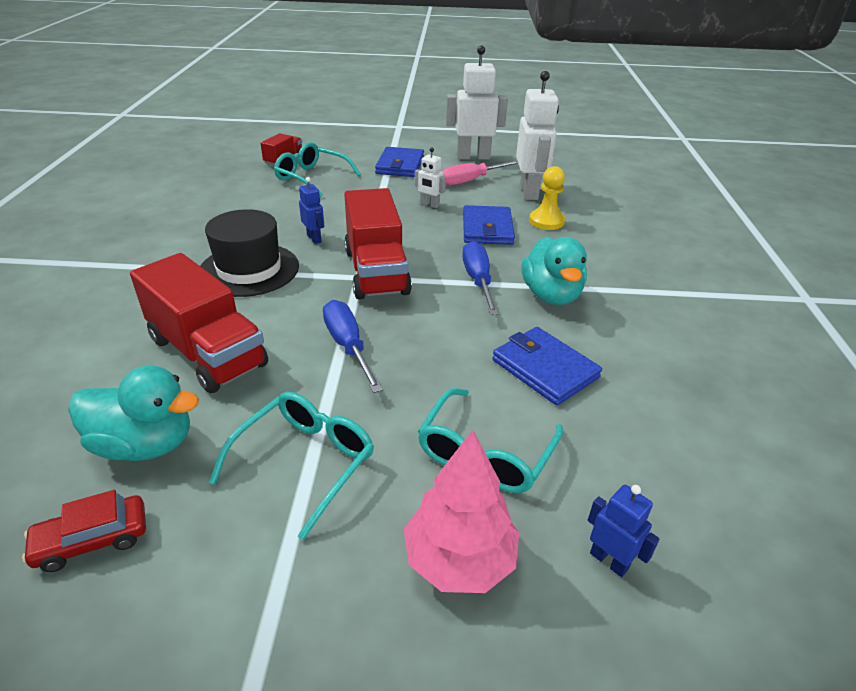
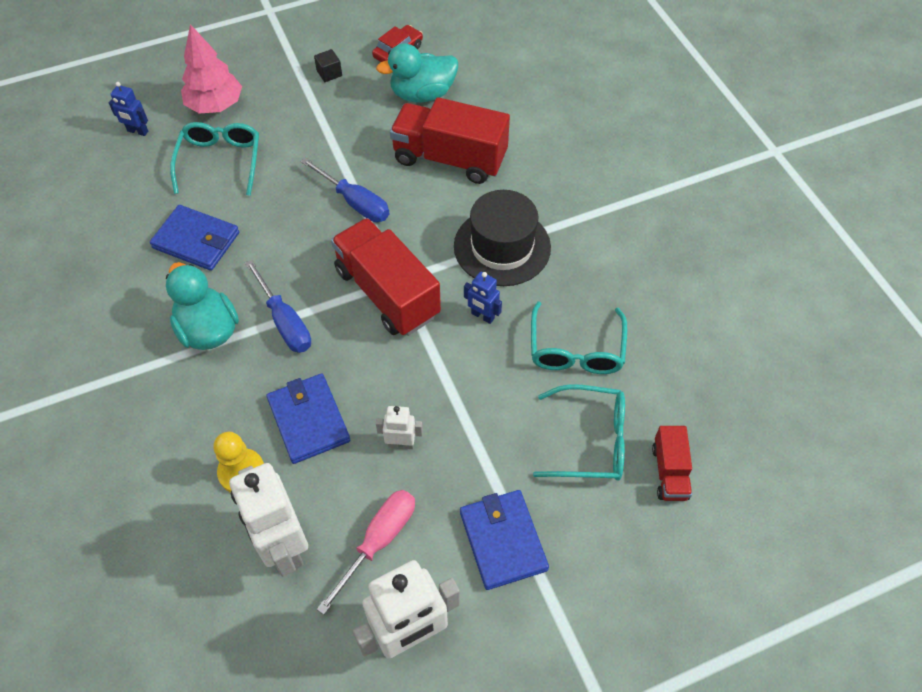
camera: 155 degrees right, 20 degrees up
turquoise glasses [209,392,374,540] -> turquoise glasses moved to [531,301,627,374]
none -> black cube [314,49,342,82]

